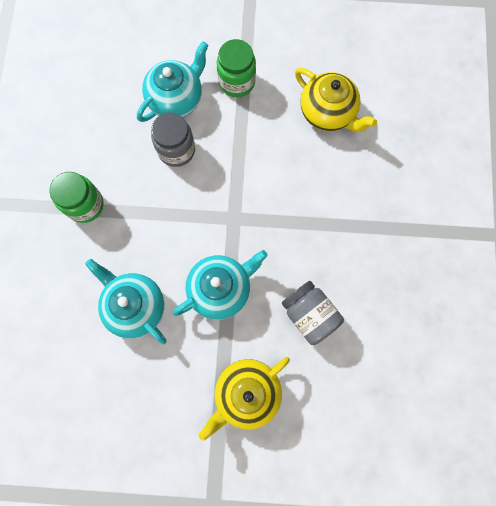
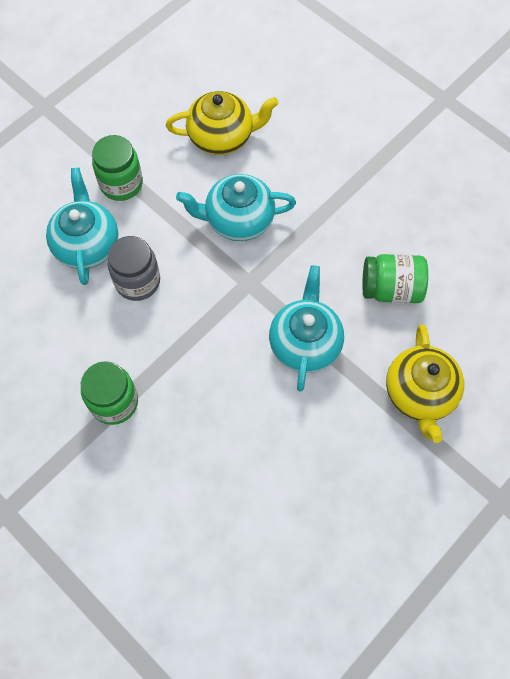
camera: 50 degrees left, 10 degrees down
turquoise teapot [85,259,166,344] -> turquoise teapot moved to [176,174,296,241]
grey jar [282,281,344,345] -> green jar [362,254,428,303]

